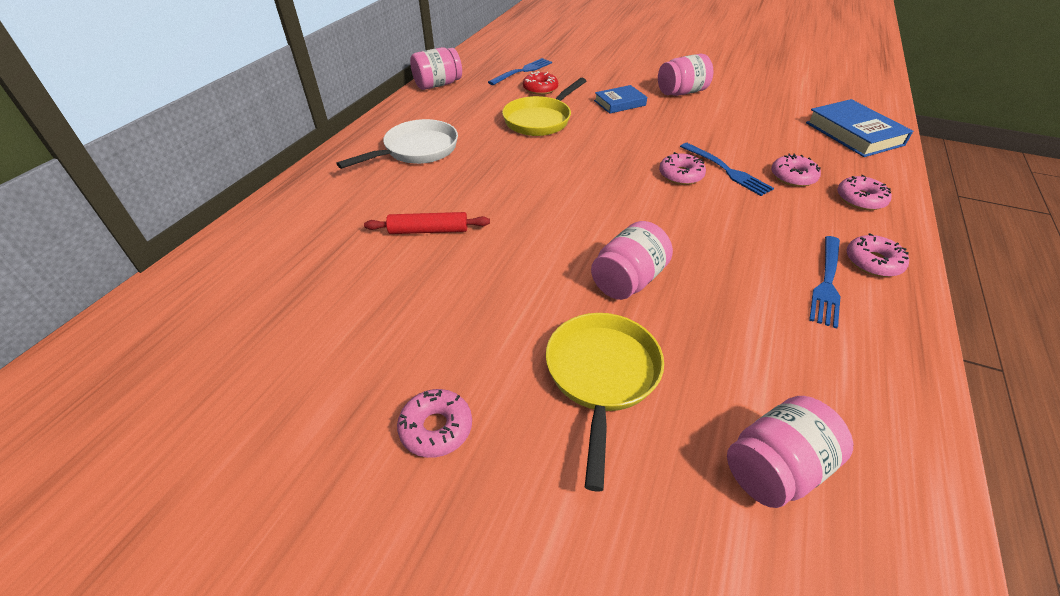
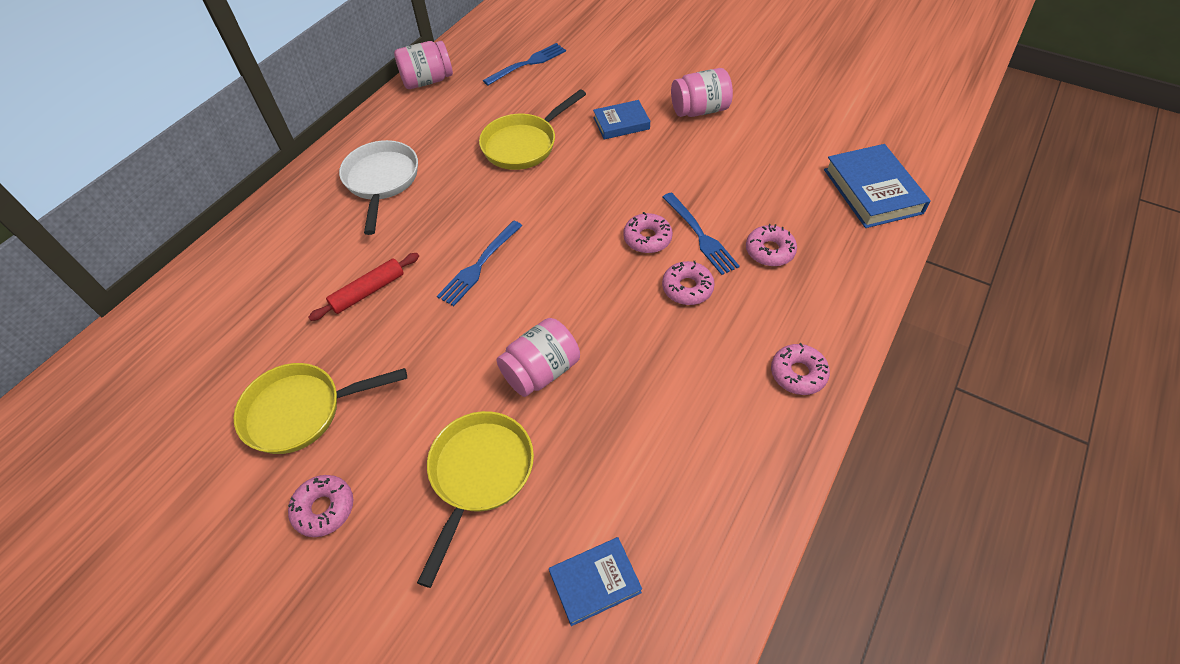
camera: 10 degrees right, 10 degrees up
white pan [336,119,458,169] -> white pan turned 60 degrees counterclockwise [339,140,418,235]
red rolling pin [364,212,490,234] -> red rolling pin turned 45 degrees counterclockwise [309,253,419,321]
red donut [523,71,558,95] -> none
pink jar [727,396,853,508] -> blue book [549,537,642,626]
blue fork [809,236,841,329] -> blue fork moved to [437,220,523,306]
pink donut [837,175,892,210] -> pink donut moved to [662,261,715,305]
none -> yellow pan [234,363,407,454]

